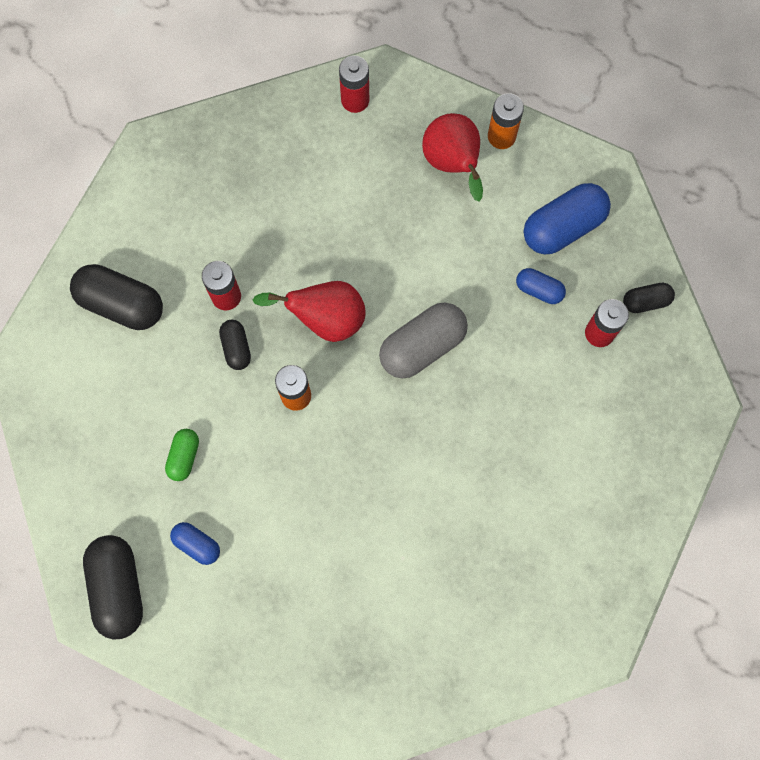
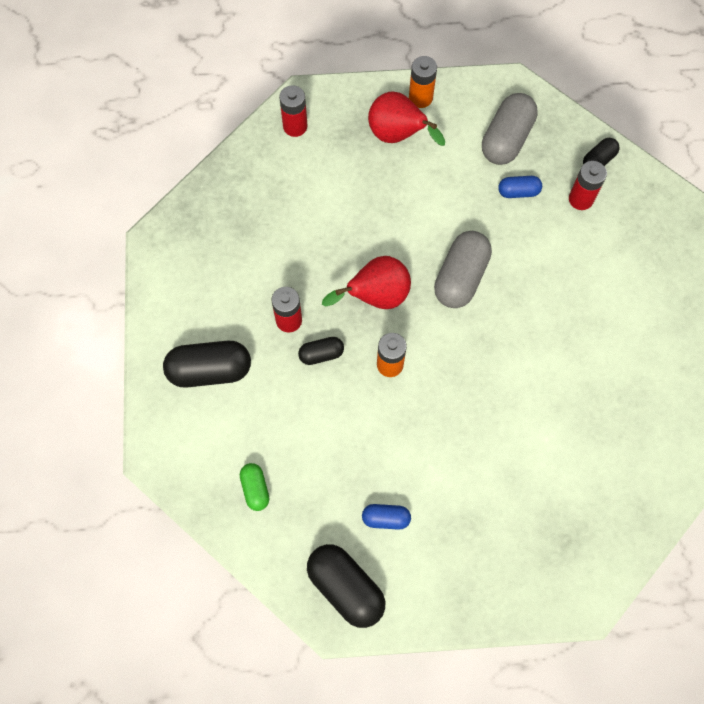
camera: 30 degrees left, 5 degrees down
green capsule [165,429,199,481] -> green capsule moved to [240,463,269,511]
black capsule [219,320,251,370] -> black capsule turned 60 degrees counterclockwise [298,337,344,365]
blue capsule [524,183,611,254] -> grey capsule [482,93,538,165]

